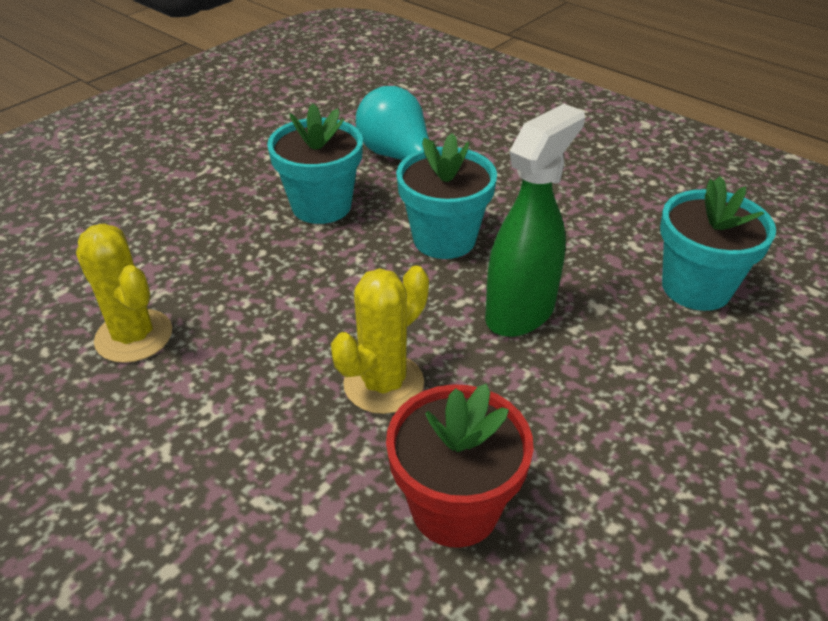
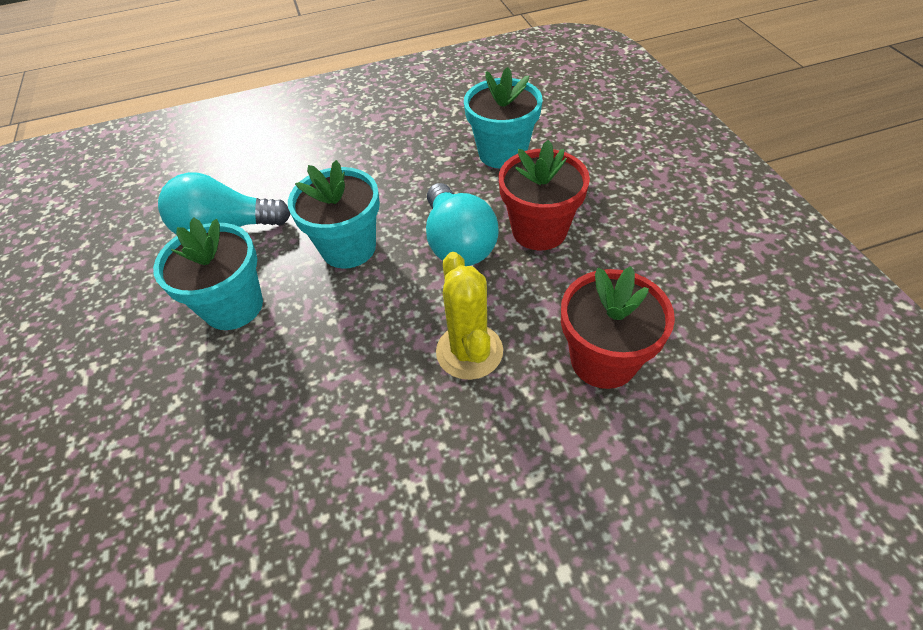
camera: 55 degrees left, 10 degrees up
yellow cactus [76,223,172,363] -> none
green spray bottle [485,104,585,337] -> turquoise light bulb [426,183,498,266]
none -> red flower pot [499,140,590,250]

